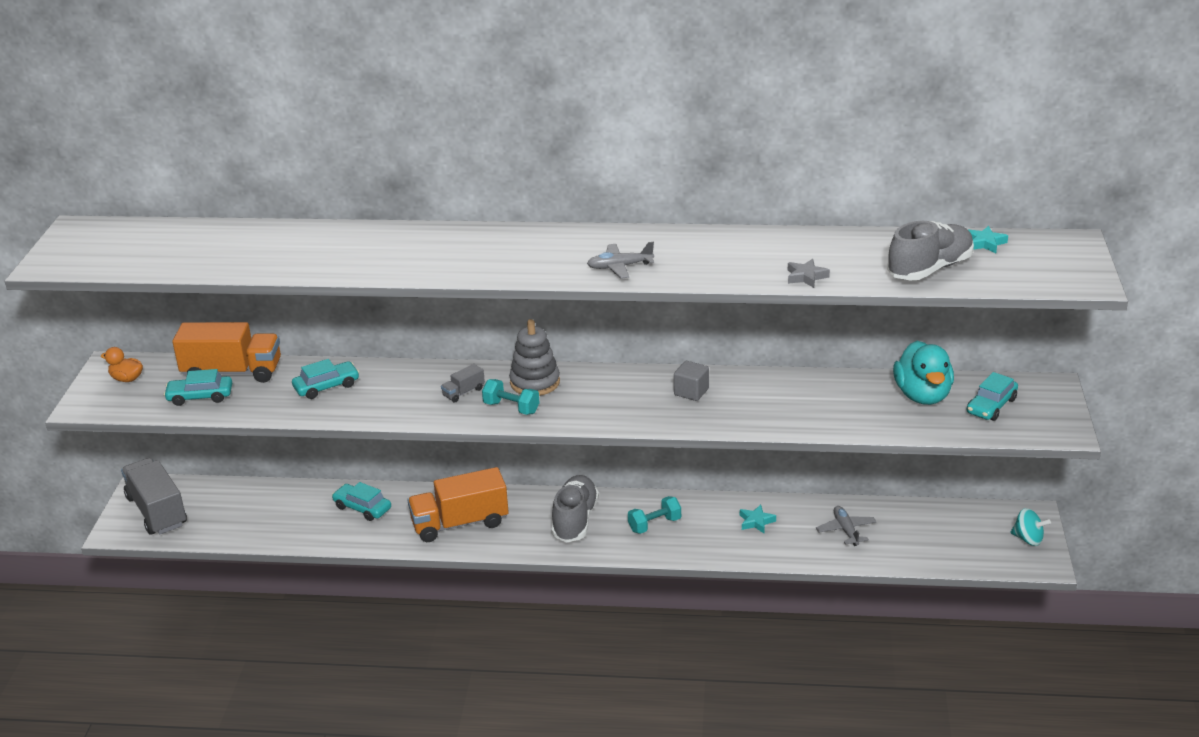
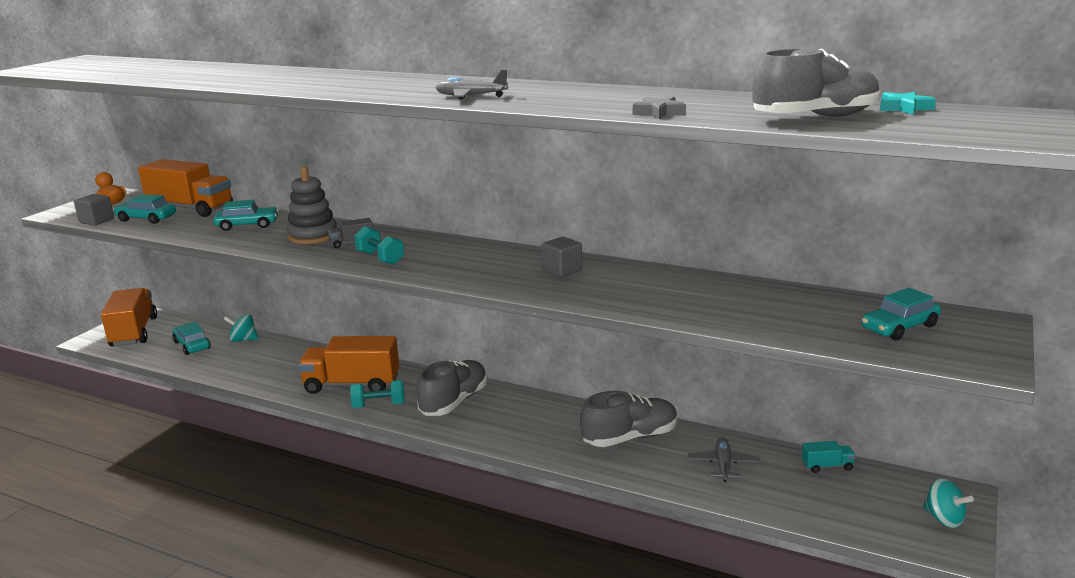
camera: 20 degrees right, 10 degrees down
grey truck [121,458,187,535] -> orange truck [101,288,157,346]
turquoise car [332,482,391,521] -> turquoise car moved to [172,322,211,355]
grey stacking toy [509,319,560,396] -> grey stacking toy moved to [287,166,337,244]
turquoise dumbbell [628,496,681,534] -> turquoise dumbbell moved to [350,380,405,408]
turquoise star [740,504,776,533] -> grey shoe [580,391,678,447]
turquoise duck [893,341,954,405] -> none
none -> grey cube [74,194,114,226]
none -> turquoise spinning top [224,314,258,342]
none -> turquoise truck [802,441,856,473]

